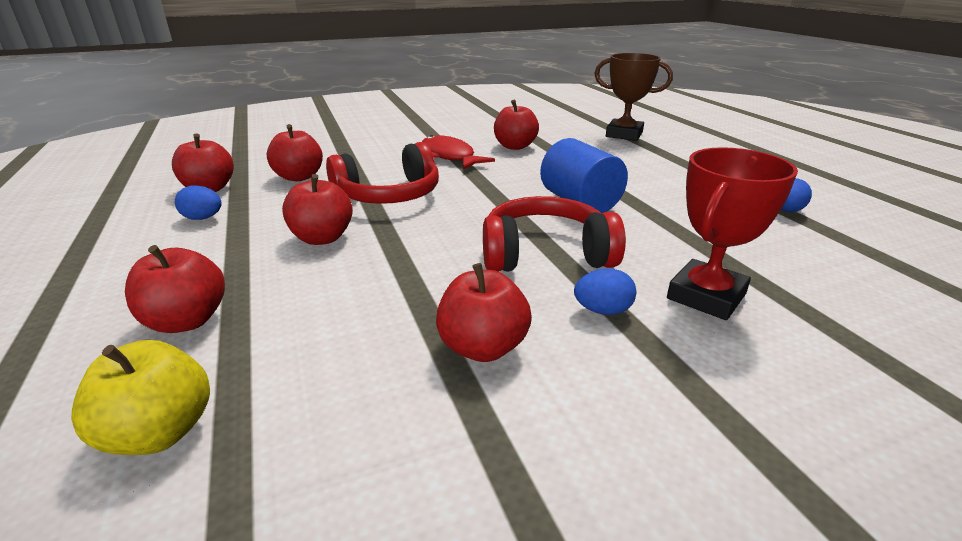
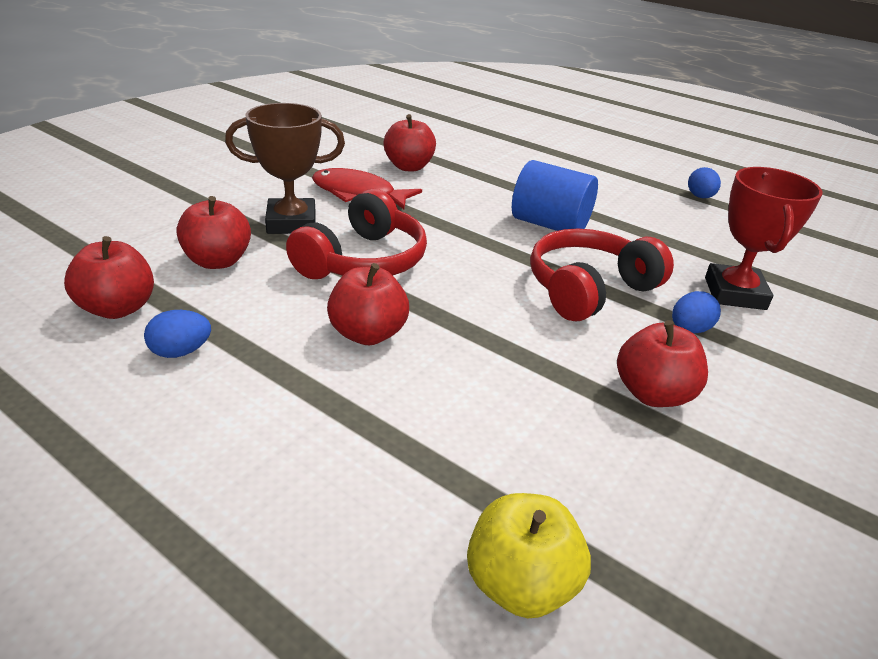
camera: 35 degrees left, 5 degrees up
red apple [125,245,225,333] -> none
brown trophy [594,53,673,141] -> brown trophy moved to [225,103,345,234]

